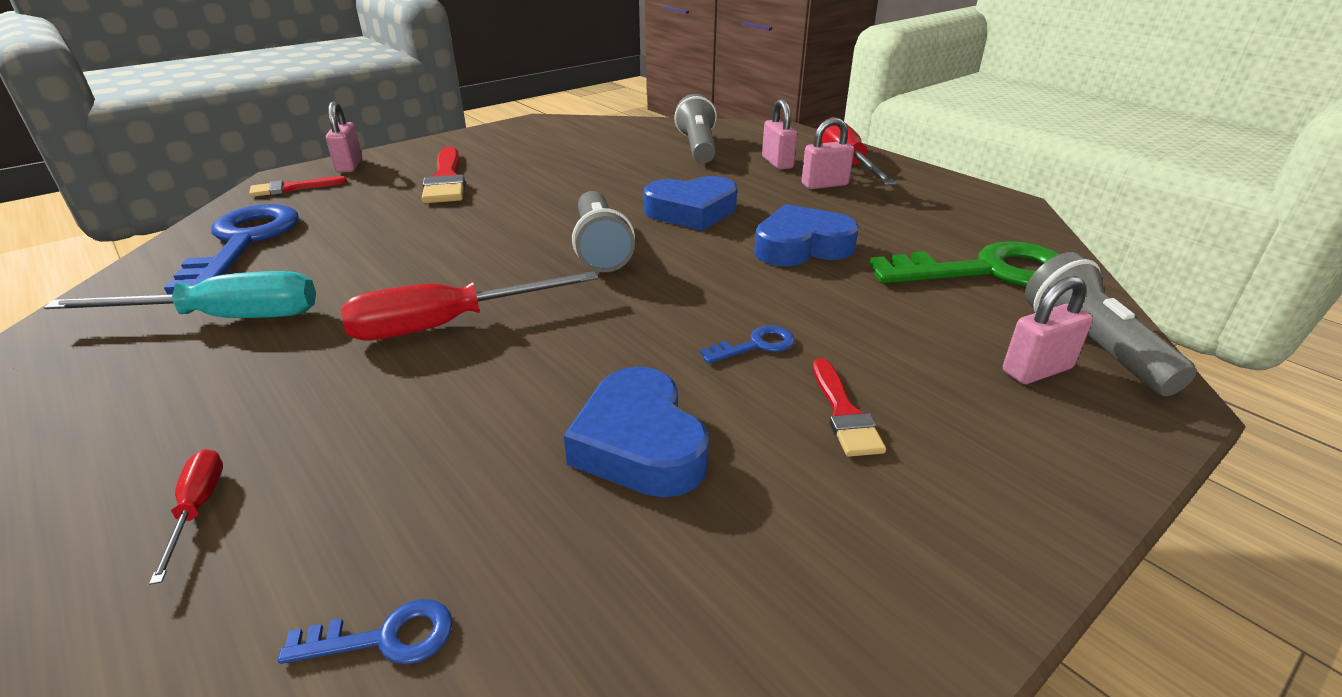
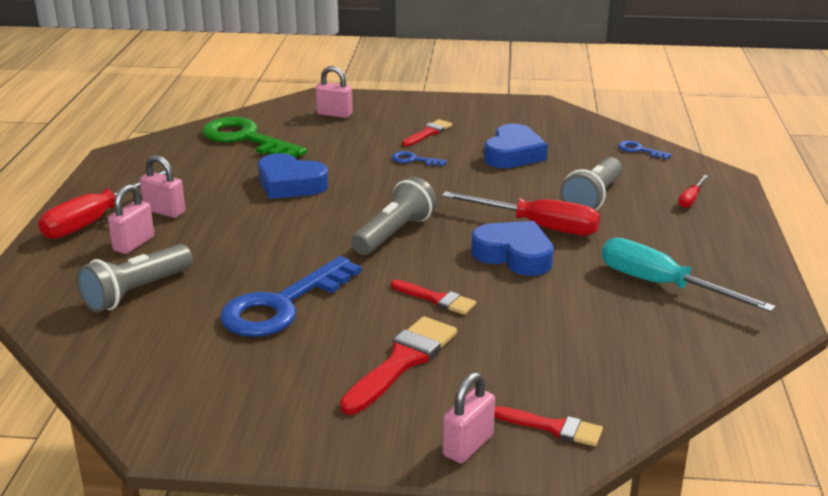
camera: 135 degrees left, 5 degrees down
blue key [164,204,299,294] -> blue key moved to [220,256,362,337]
blue heart [644,176,737,231] -> blue heart moved to [471,221,554,276]
grey flashlight [1025,252,1197,396] -> grey flashlight moved to [560,157,622,210]
none -> red brush [391,280,476,315]

